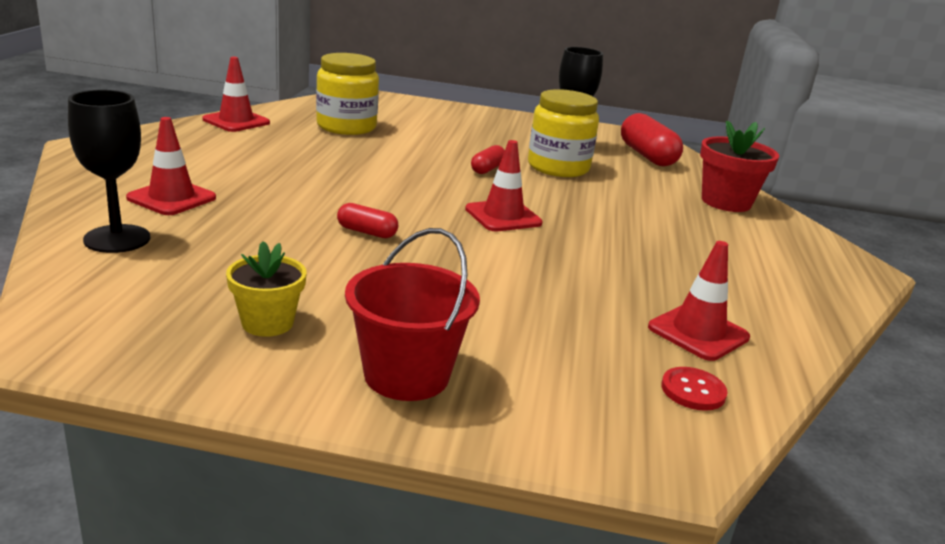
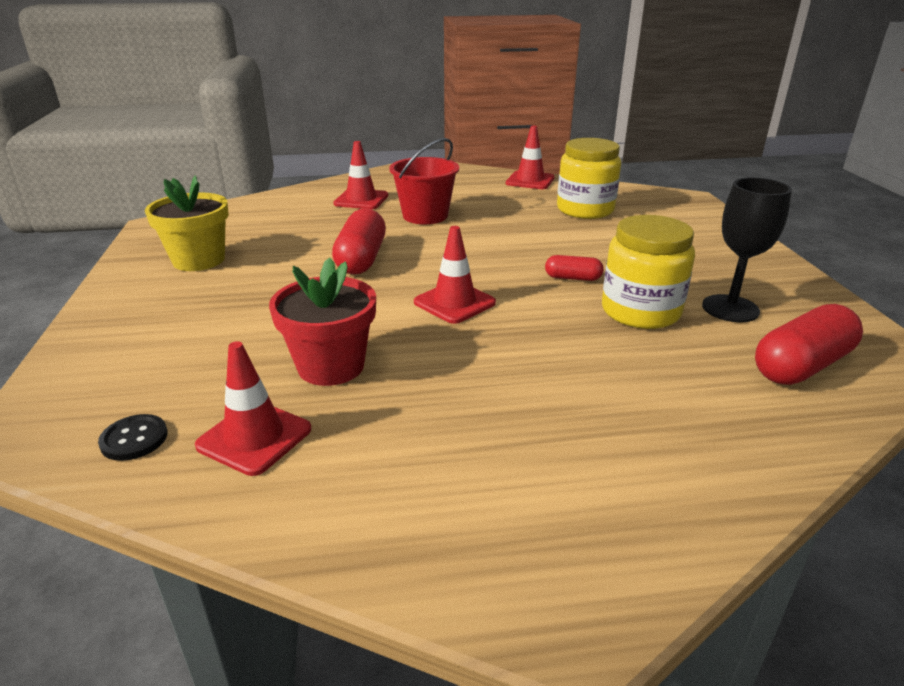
camera: 75 degrees right, 5 degrees up
black goblet [68,90,150,253] -> none
yellow flower pot [226,241,307,337] -> yellow flower pot [145,175,229,271], size x1.50
red capsule [337,203,398,238] -> red capsule [332,208,386,274], size x1.88
red bucket [345,228,480,401] -> red bucket moved to [389,138,459,224]
red button [661,367,728,411] -> black button [98,414,168,461]
red flower pot [700,121,779,212] -> red flower pot moved to [269,257,376,386]

